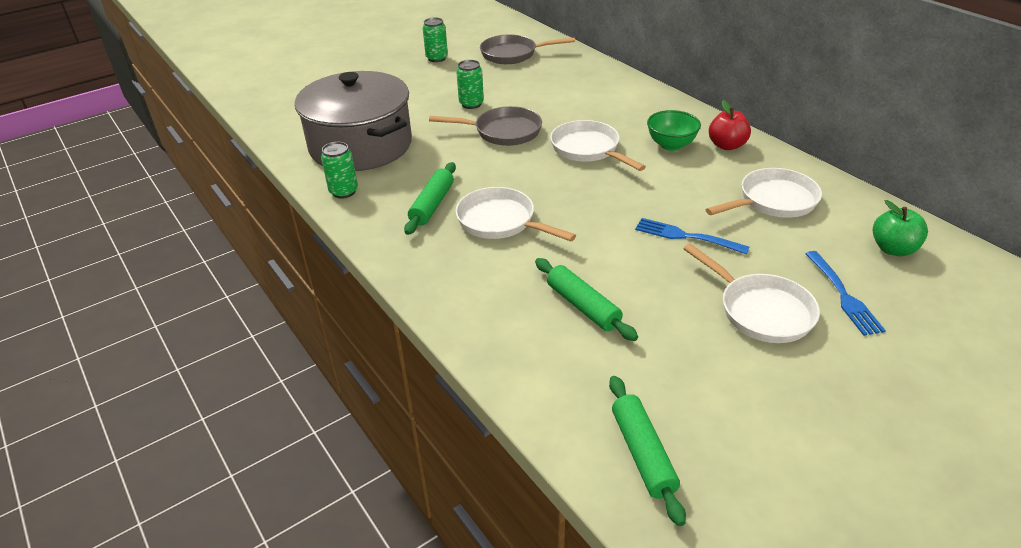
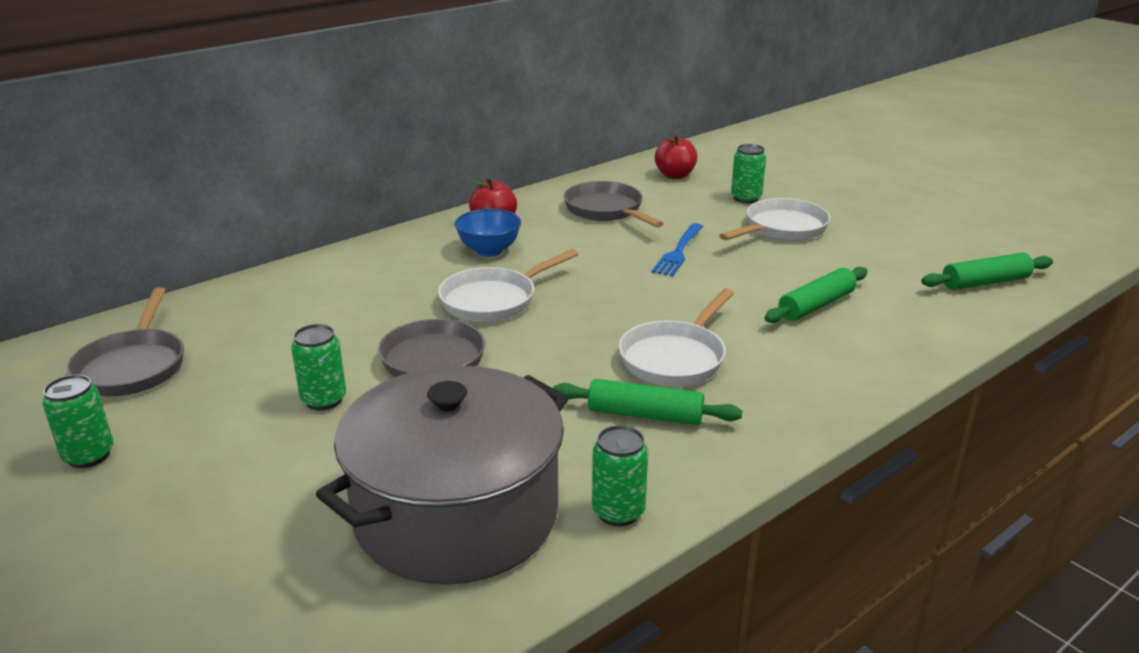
camera: 95 degrees left, 10 degrees down
green bowl [647,110,701,151] -> blue bowl [455,209,521,257]
white pan [705,168,822,218] -> grey pan [564,181,664,228]
blue fork [805,251,886,336] -> green can [731,144,766,203]
green apple [873,200,928,256] -> red apple [655,135,697,179]

